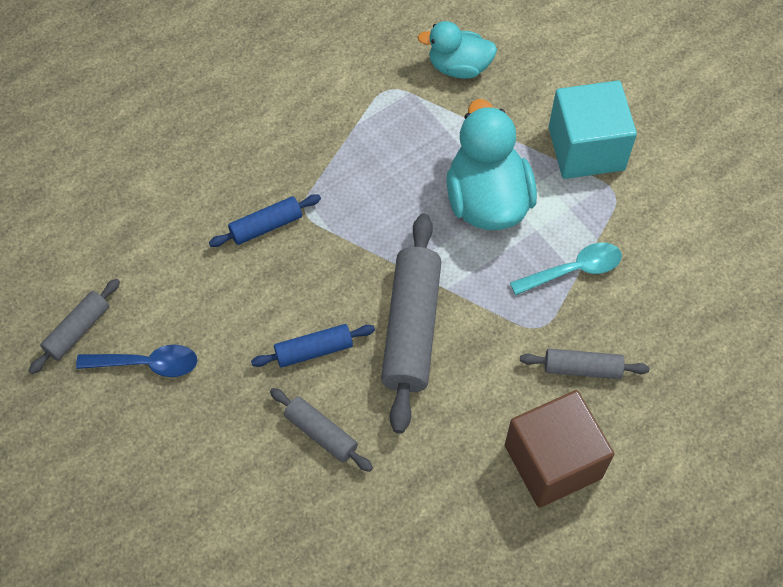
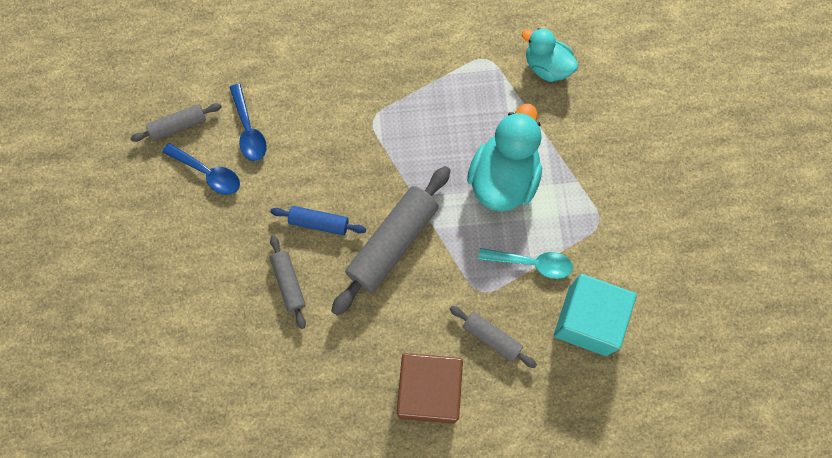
camera: 30 degrees right, 10 degrees up
blue rolling pin [209,194,321,247] -> none
turquoise cube [549,81,637,179] -> turquoise cube moved to [554,274,637,356]
none -> blue spoon [229,84,267,161]

